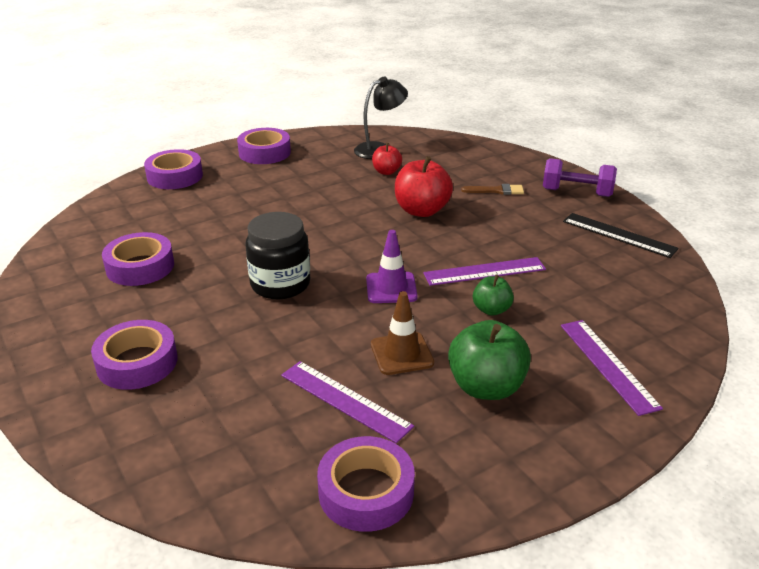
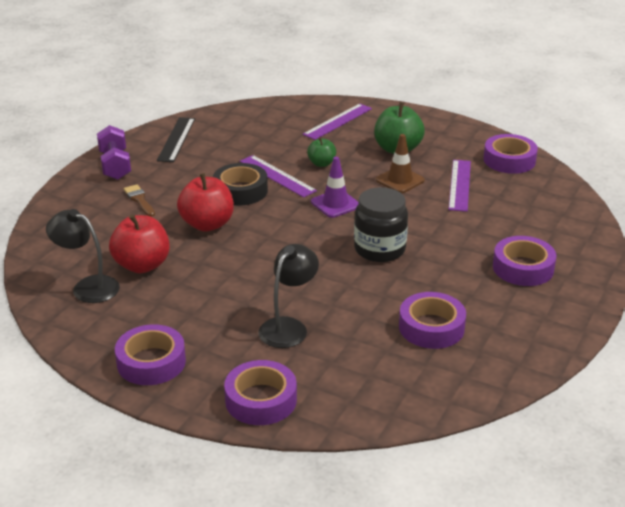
camera: 120 degrees left, 0 degrees up
red apple [372,143,402,175] -> red apple [109,214,170,273], size x1.75
none -> black tape [213,163,268,205]
none -> black lamp [258,244,319,348]

